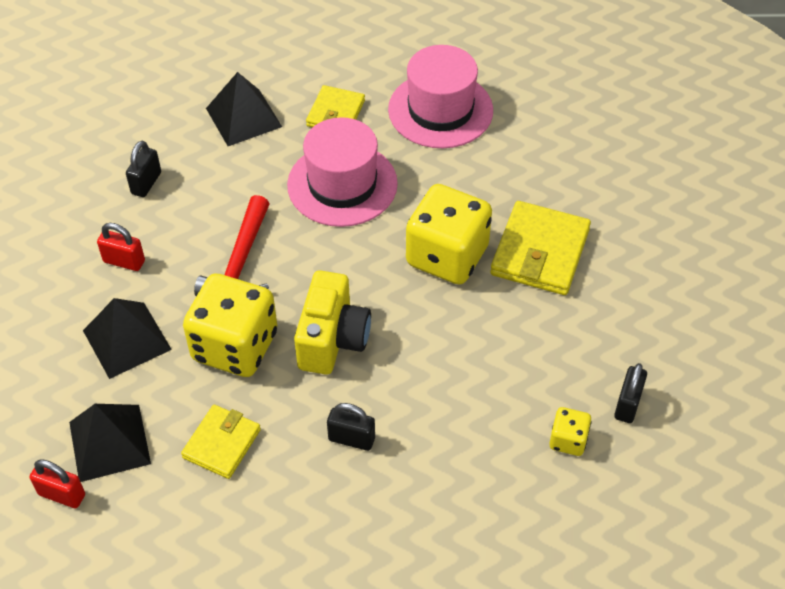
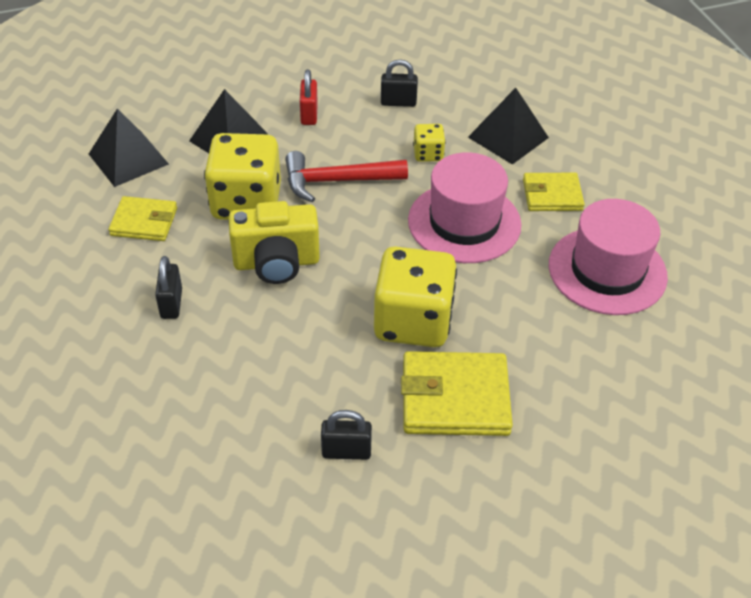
camera: 70 degrees right, 5 degrees down
red padlock [29,459,85,508] -> none
yellow dice [549,407,592,456] -> yellow dice moved to [413,124,446,162]
black padlock [614,363,647,423] -> black padlock moved to [321,410,372,460]

